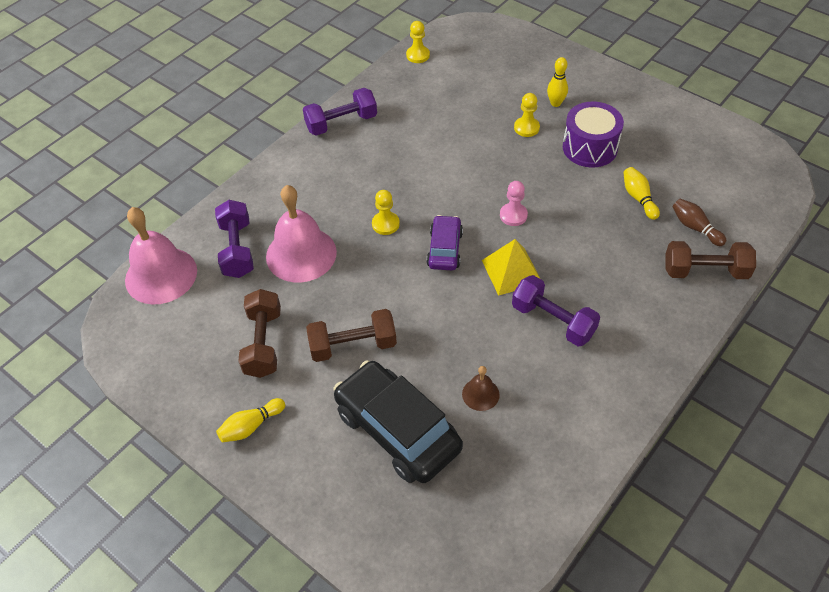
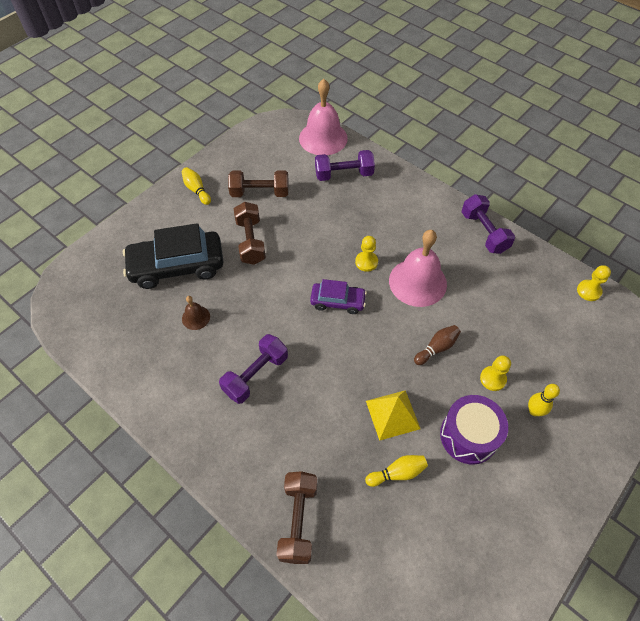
camera: 90 degrees right, 5 degrees up
pink bell [266,185,337,282] -> pink bell moved to [389,230,447,307]
black car [333,361,463,483] -> black car turned 150 degrees counterclockwise [123,223,224,289]
yellow pyramid [482,239,540,296] -> yellow pyramid moved to [366,390,420,441]
pink pawn [500,181,528,226] -> none
brown bowling pin [672,199,726,246] -> brown bowling pin moved to [414,325,461,365]

